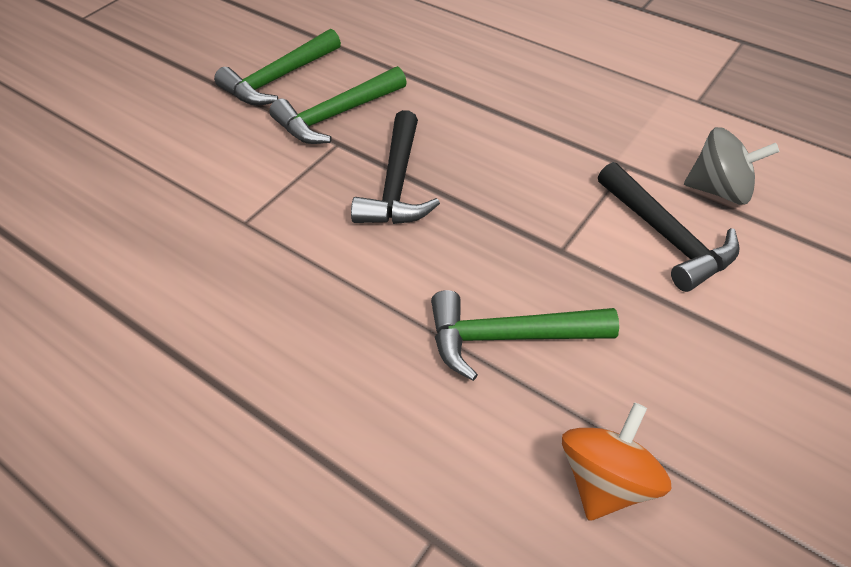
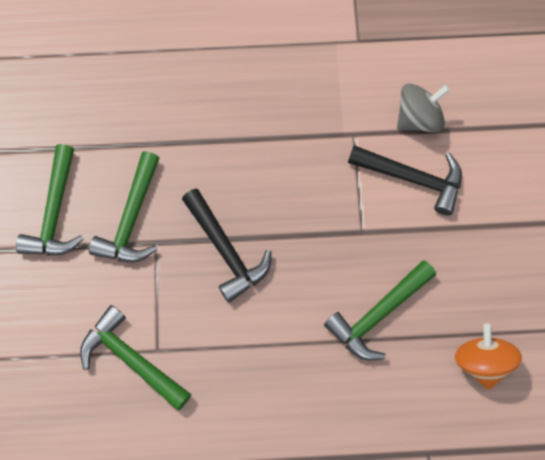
camera: 40 degrees left, 20 degrees up
none -> green hammer [80,305,191,410]

